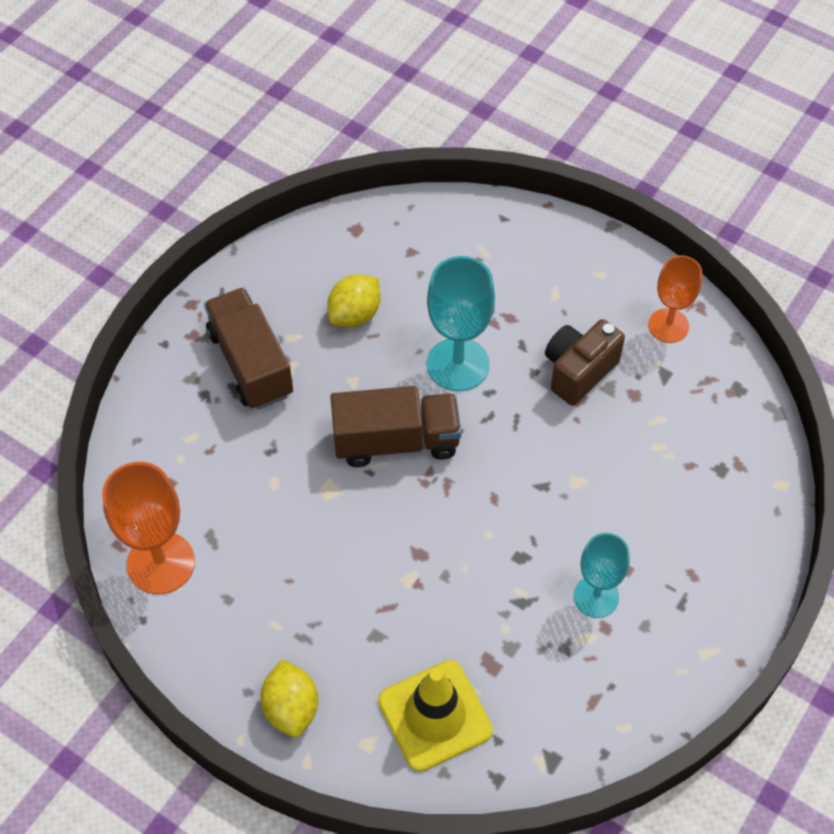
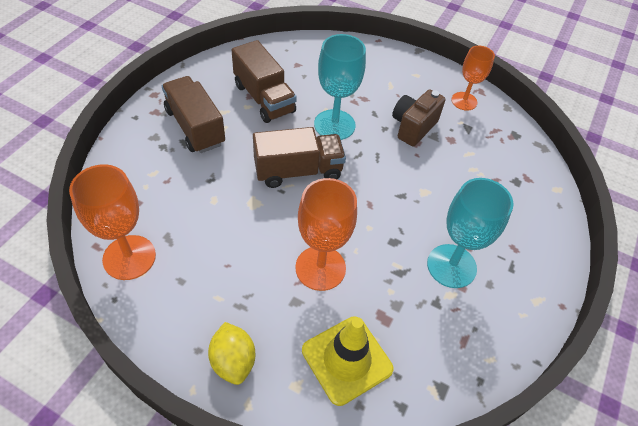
camera: 10 degrees left, 5 degrees down
yellow lemon [327,274,381,327] -> brown truck [232,40,297,123]
turquoise goblet [574,533,630,618] -> turquoise goblet [427,178,513,288], size x1.51
none -> orange goblet [295,178,357,291]

